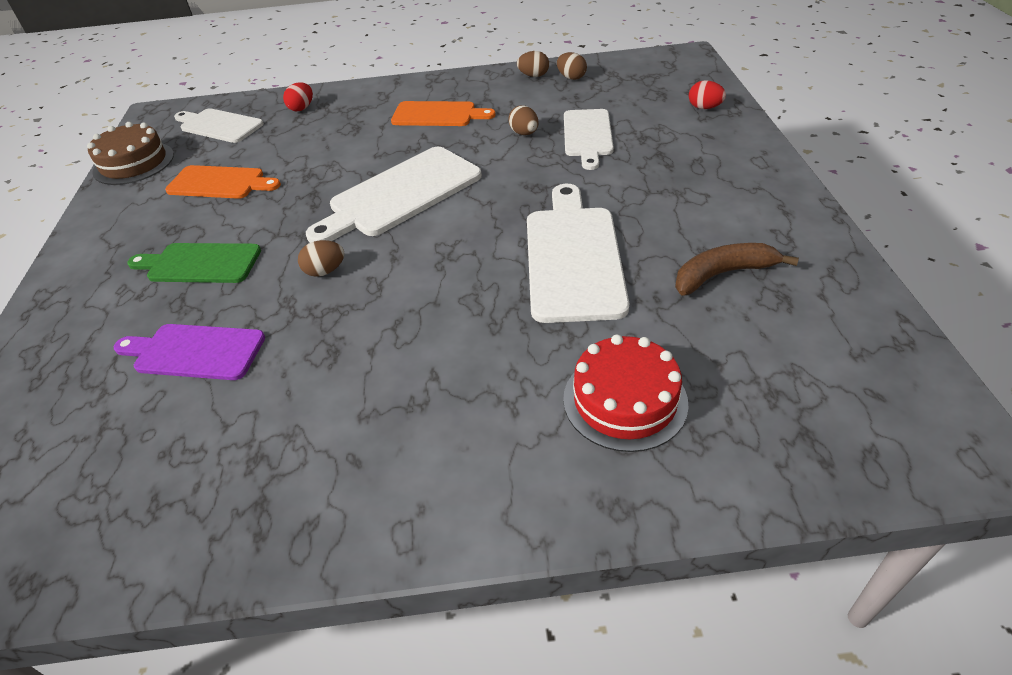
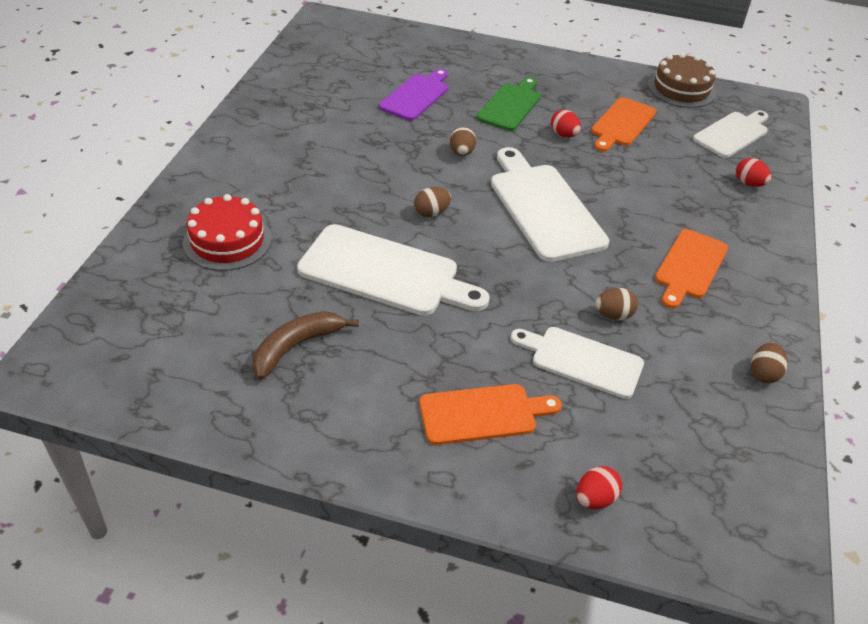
camera: 105 degrees right, 0 degrees up
brown egg [557,52,587,80] -> brown egg moved to [414,187,451,217]
brown banana [675,243,799,296] -> brown banana turned 135 degrees counterclockwise [253,311,359,380]
none -> orange cutting board [419,384,562,445]
none -> red egg [551,110,581,137]

